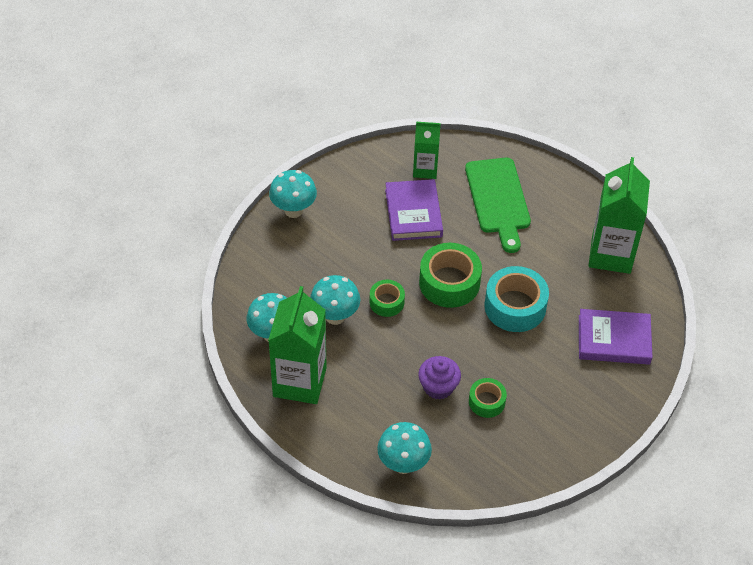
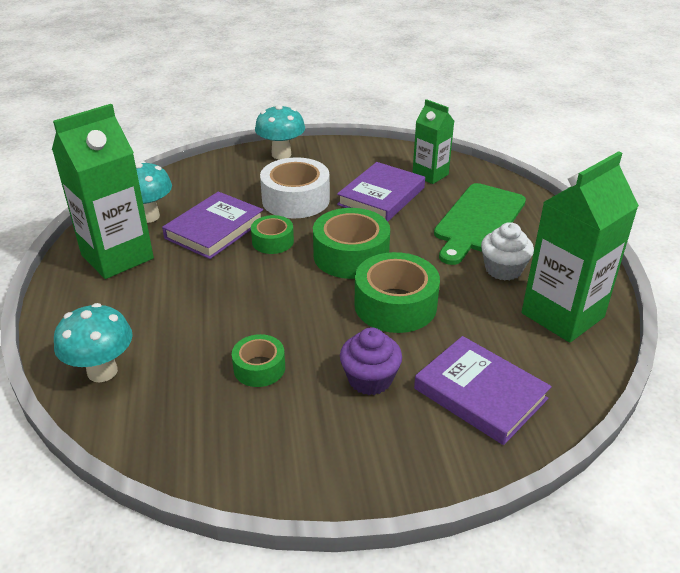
camera: 40 degrees right, 15 degrees down
turquoise mushroom [310,275,360,325] -> purple book [162,191,263,259]
purple cupcake [418,356,461,400] -> purple cupcake moved to [340,327,402,395]
turquoise tape [484,266,549,332] -> green tape [354,252,440,333]
none -> white tape [260,157,330,219]
none -> white cupcake [481,222,534,281]

